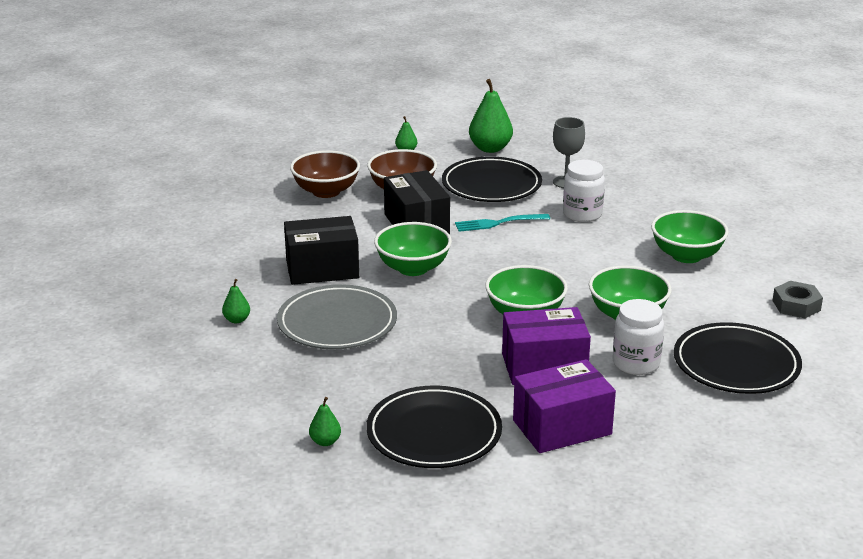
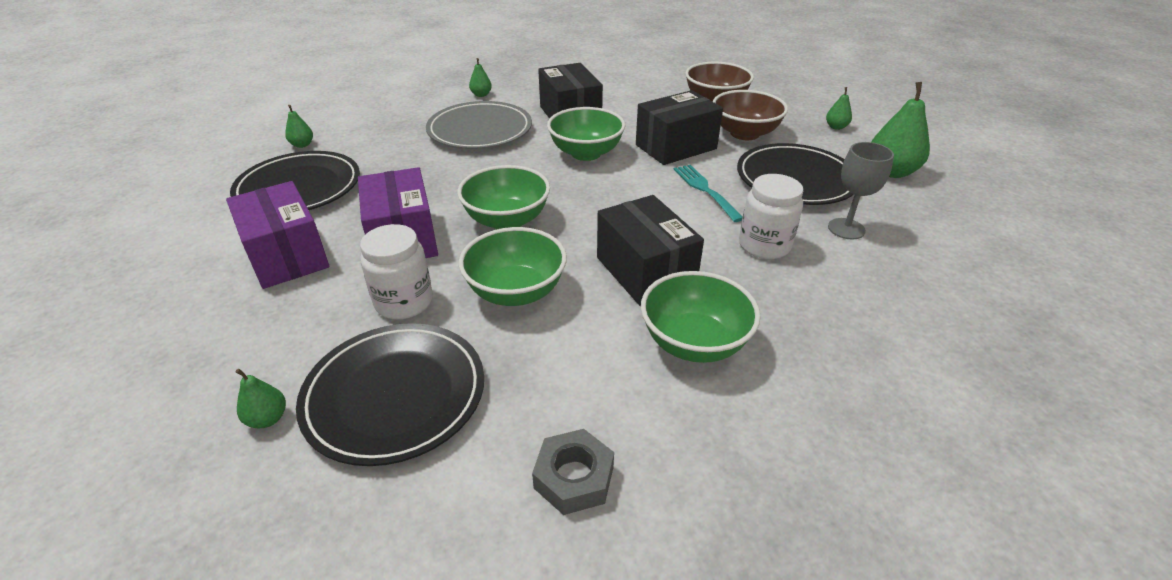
camera: 80 degrees right, 10 degrees up
none -> green pear [236,369,286,428]
none -> black box [597,195,704,307]

